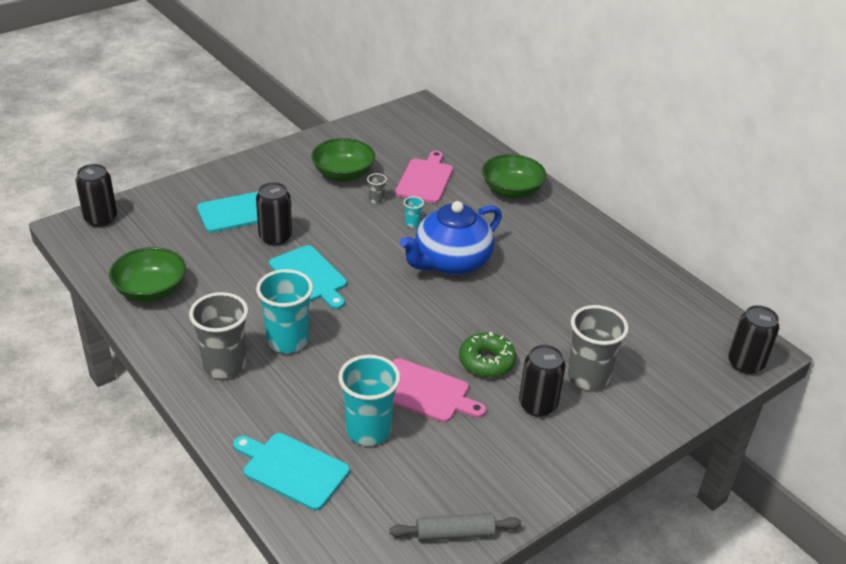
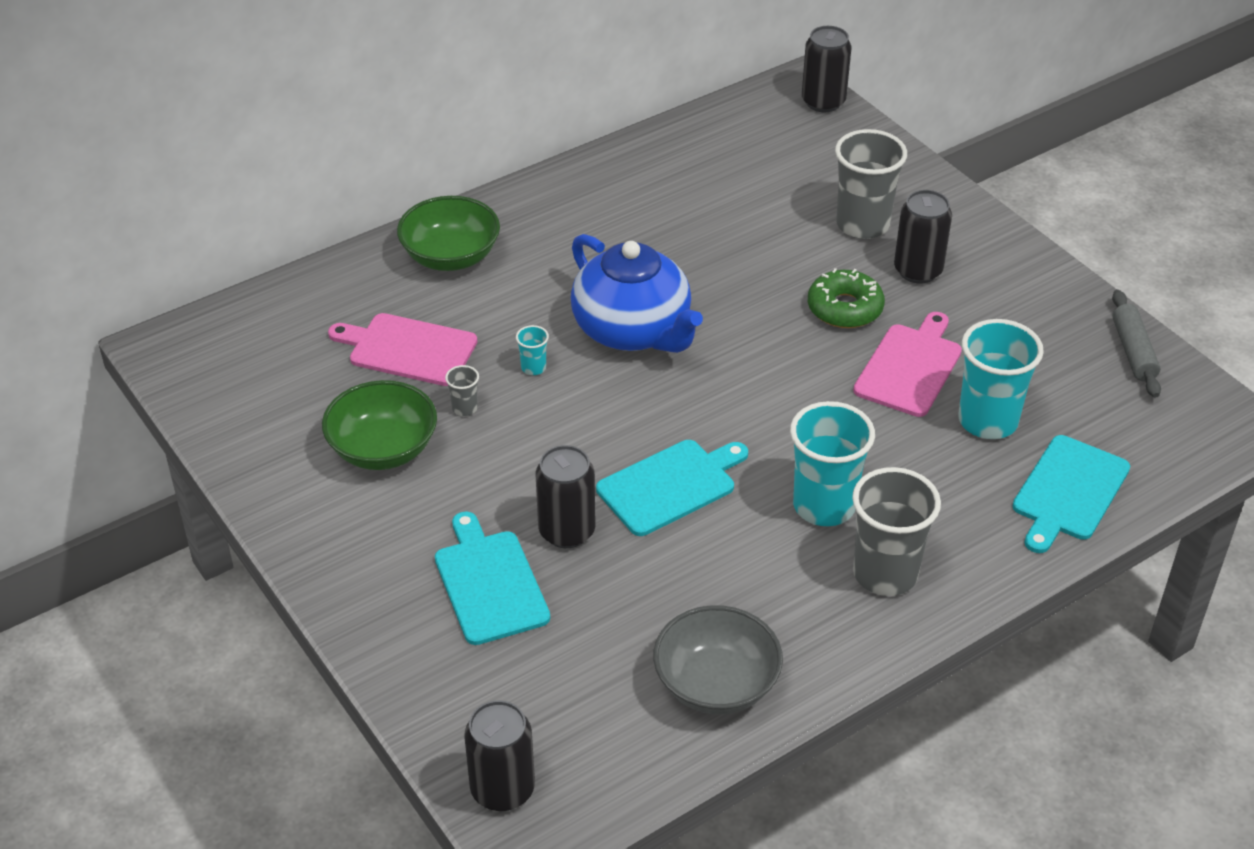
camera: 85 degrees left, 5 degrees up
green bowl [109,247,186,302] -> grey bowl [653,605,783,714]

